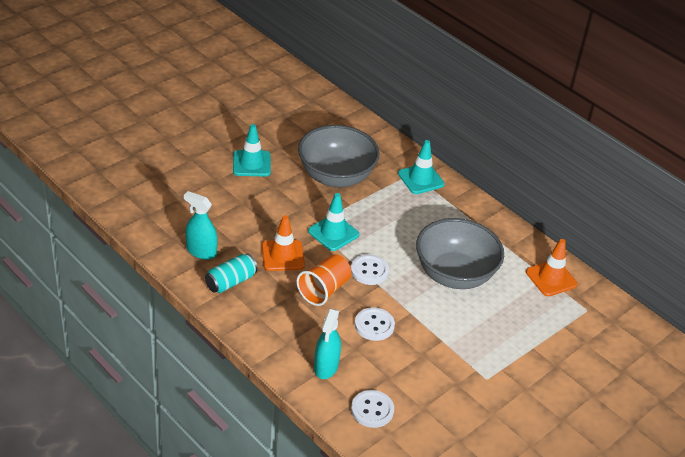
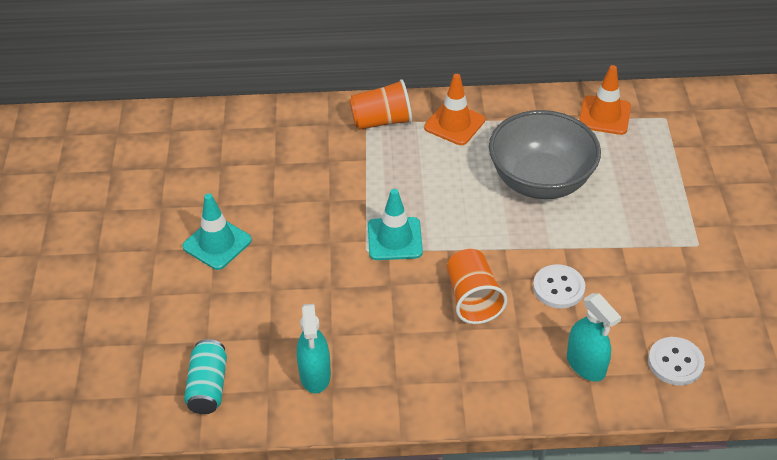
camera: 45 degrees left, 5 degrees up
turquoise spray bottle [184,191,218,260] -> turquoise spray bottle turned 75 degrees counterclockwise [297,304,331,393]
turquoise can [205,253,258,293] -> turquoise can moved to [184,339,227,414]
orange traffic cone [262,215,305,271] -> orange traffic cone moved to [424,74,485,145]
grey bowl [298,125,380,187] -> none
white button [351,254,389,285] -> none
turquoise traffic cone [398,140,445,194] -> orange cup [349,79,412,130]

